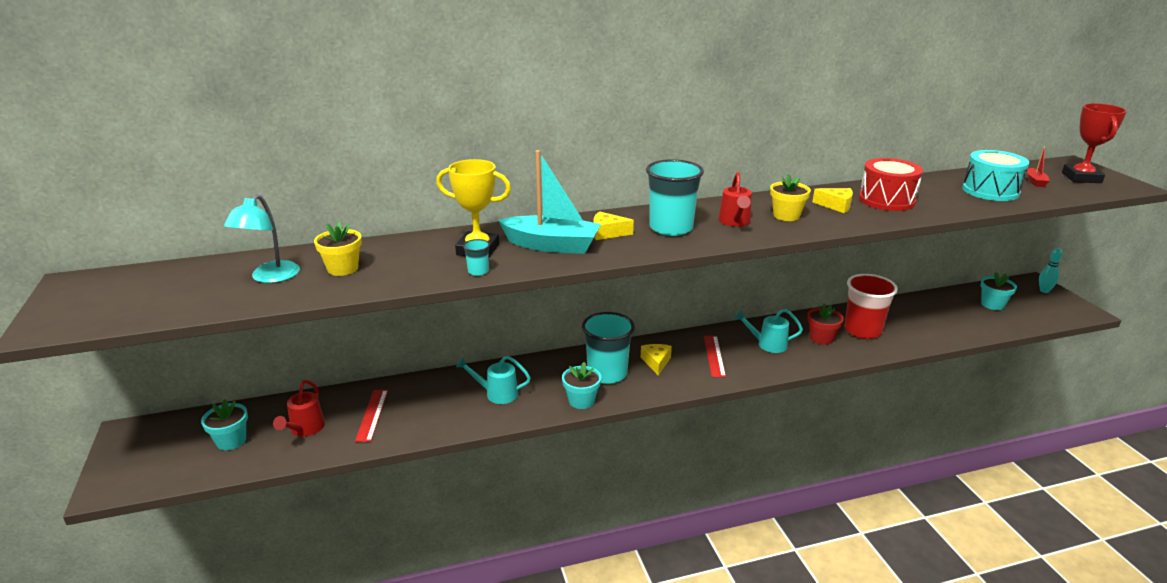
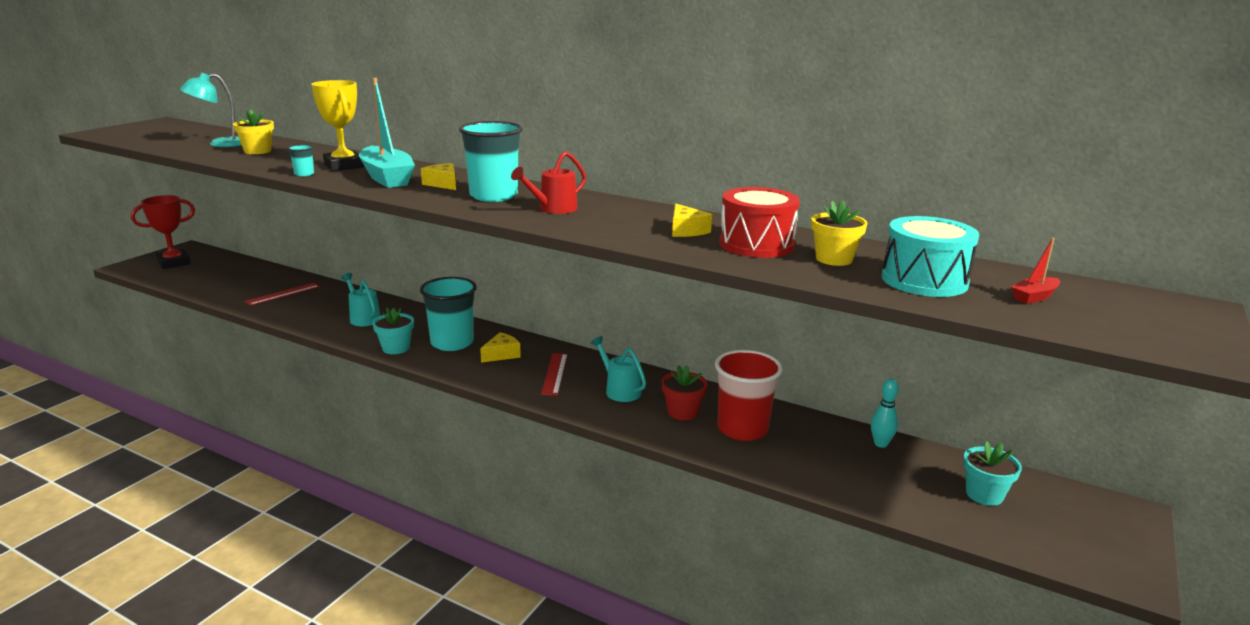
camera: 45 degrees right, 5 degrees down
turquoise flower pot [201,399,248,450] -> none
red watering can [273,380,325,437] -> none
red ruler [704,336,726,377] -> red ruler turned 45 degrees counterclockwise [541,353,568,395]
yellow flower pot [770,174,811,221] -> yellow flower pot moved to [811,200,867,266]
turquoise bowling pin [1039,248,1063,293] -> turquoise bowling pin moved to [871,379,899,448]
red trophy [1062,103,1127,183] -> red trophy moved to [131,195,195,269]

